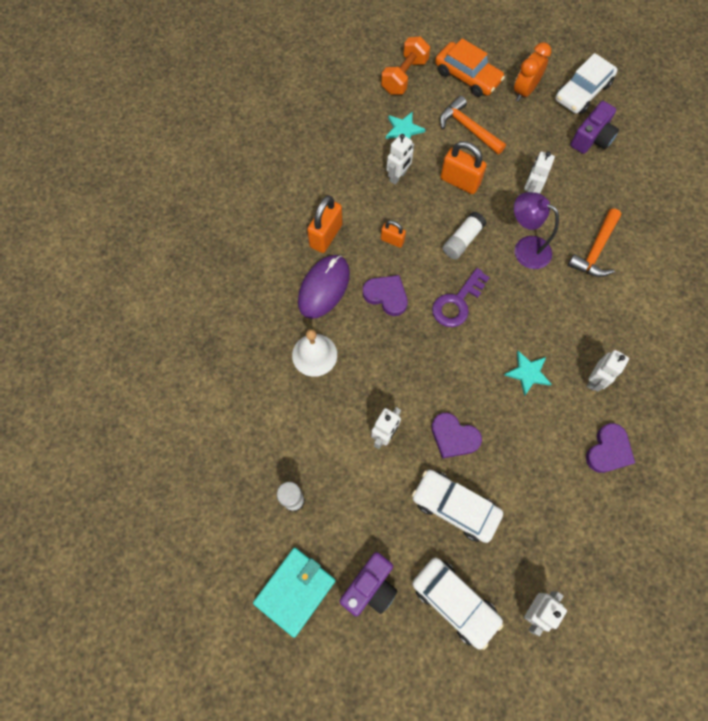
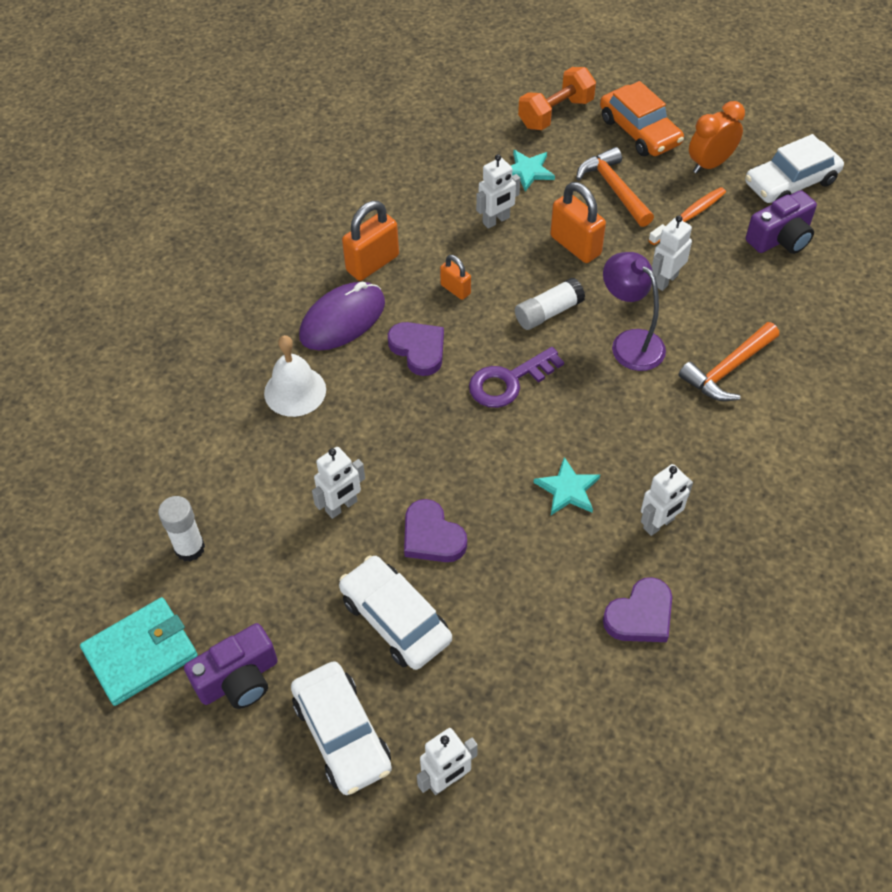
camera: 20 degrees right, 15 degrees down
none -> orange toothbrush [649,187,726,245]

